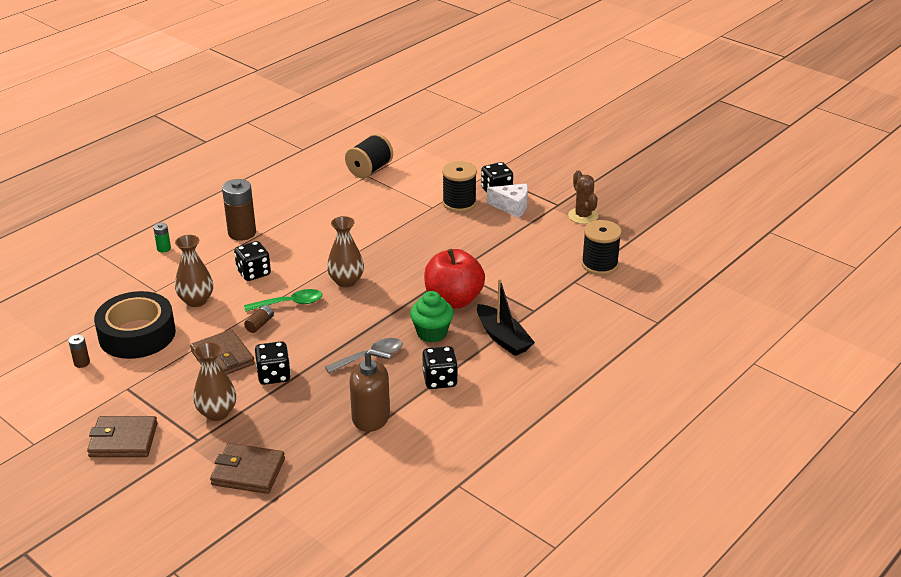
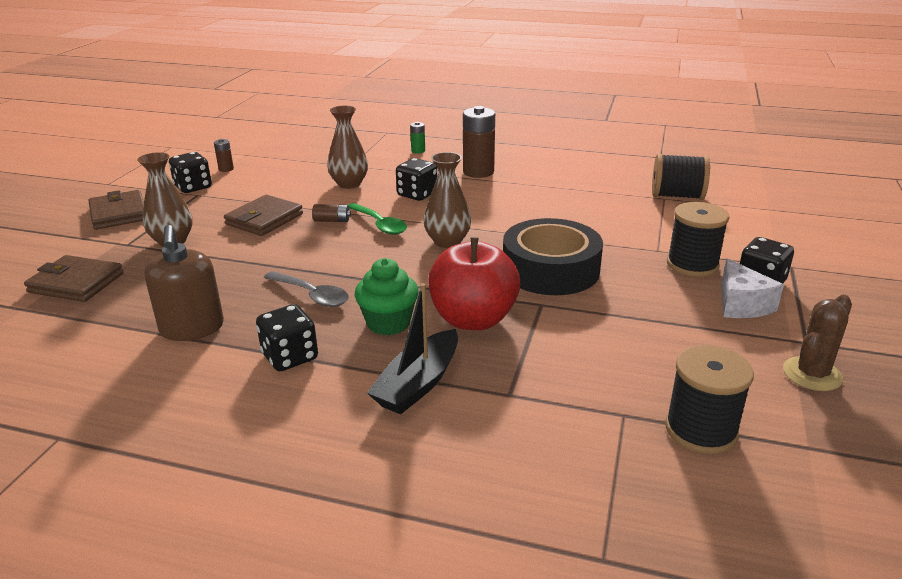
camera: 65 degrees right, 5 degrees down
black tape [94,291,176,359] -> black tape moved to [503,218,603,295]
brown wallet [210,443,285,494] -> brown wallet turned 60 degrees counterclockwise [24,255,123,302]
black dice [255,341,291,385] -> black dice moved to [169,152,212,193]

